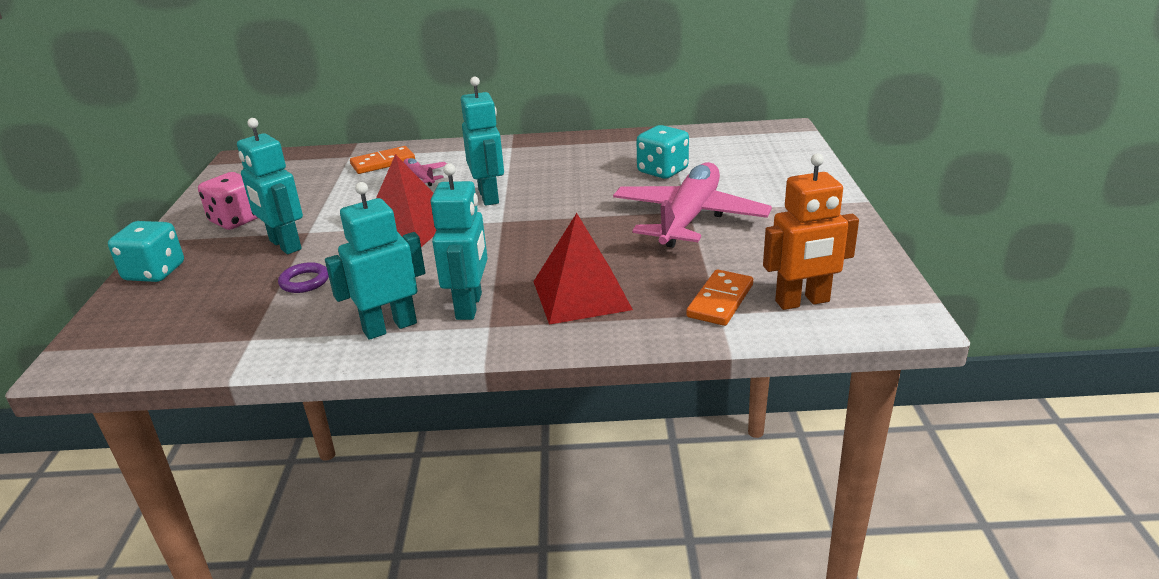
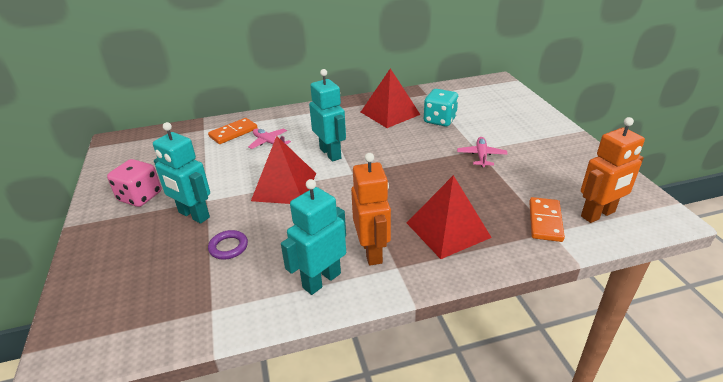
camera: 15 degrees left, 5 degrees up
turquoise dice [108,221,184,282] -> none
turquoise robot [431,163,488,320] -> orange robot [351,153,391,266]
pink plane [613,162,772,248] -> pink plane [457,137,508,167], size x0.45
none -> red pyramid [361,68,421,128]

